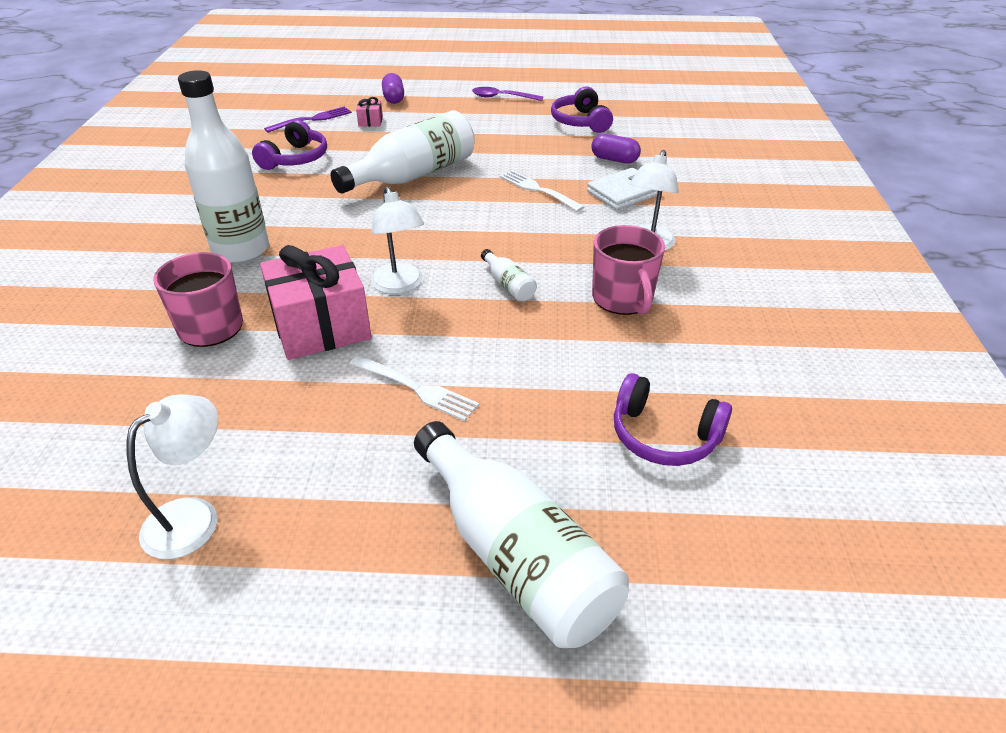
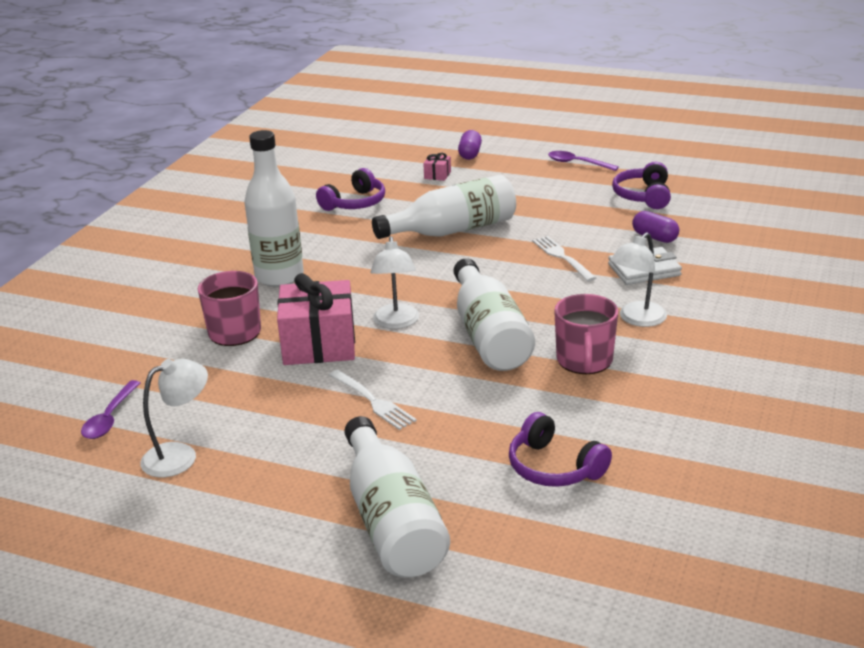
camera: 20 degrees right, 10 degrees down
purple fork [264,107,352,133] -> none
white bottle [481,249,537,302] -> white bottle [453,258,535,371], size x2.35
none -> purple spoon [81,380,140,439]

